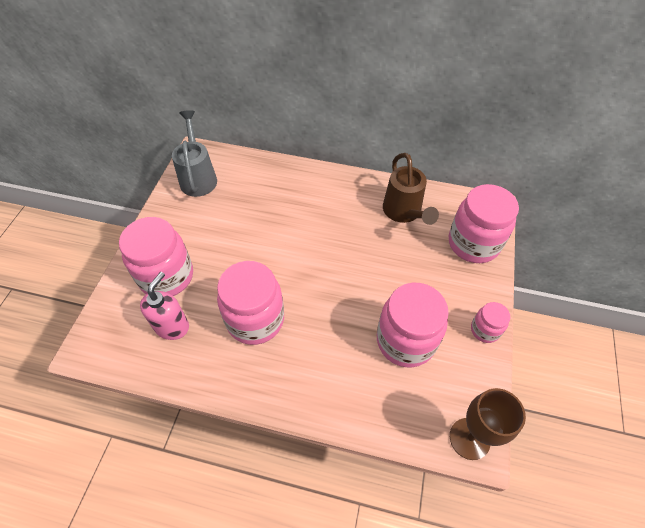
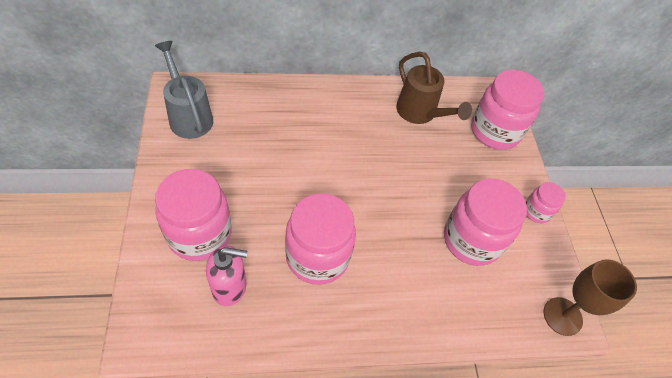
camera: 25 degrees left, 0 degrees up
pink soap dispenser [140,272,189,340] -> pink soap dispenser turned 90 degrees clockwise [206,246,247,306]

